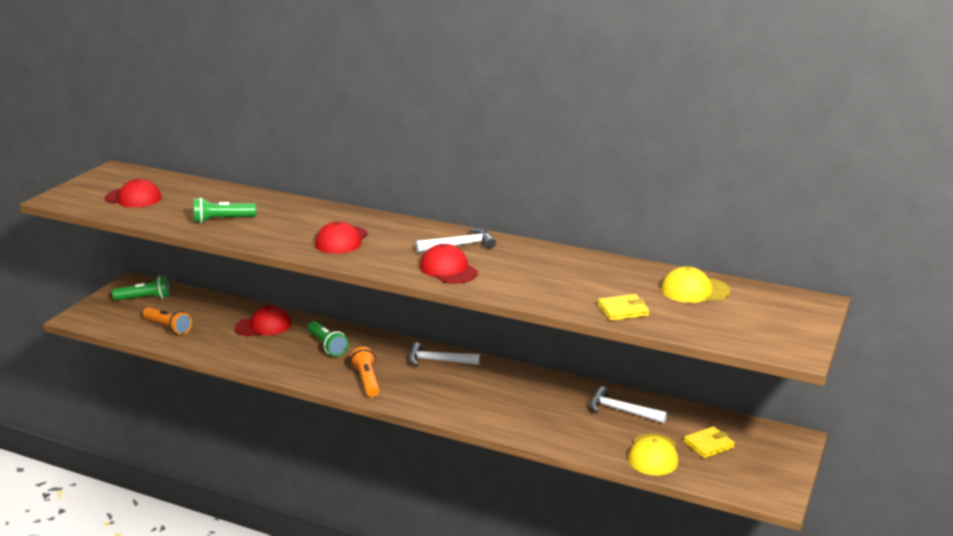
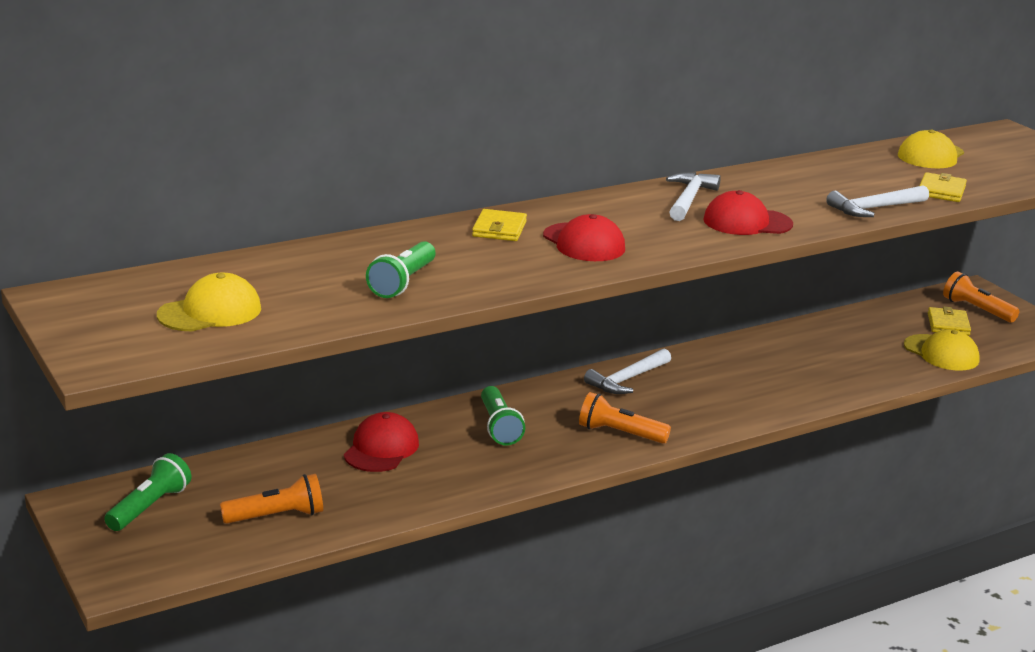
camera: 55 degrees left, 0 degrees up
red cap [105,179,162,208] -> yellow cap [157,272,261,331]
green flashlight [308,321,349,356] -> green flashlight turned 75 degrees clockwise [481,386,525,446]
white hammer [589,386,667,423] -> white hammer moved to [826,185,929,217]
none -> yellow wallet [472,209,527,241]
none -> orange flashlight [943,271,1019,323]

